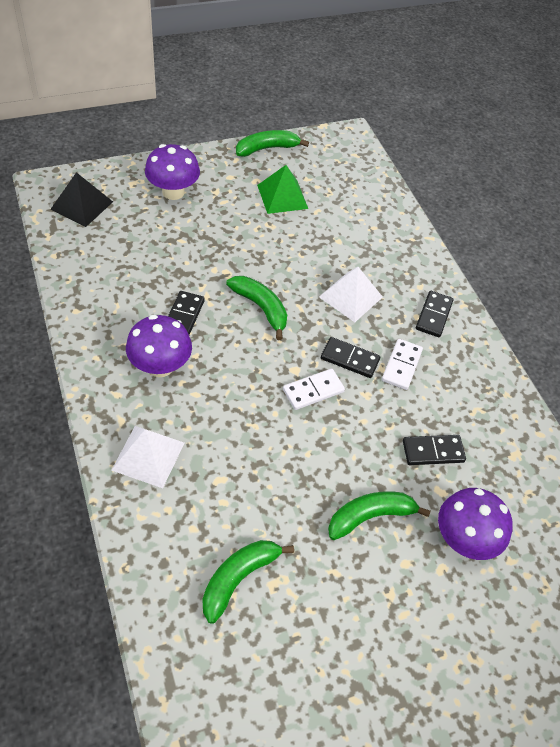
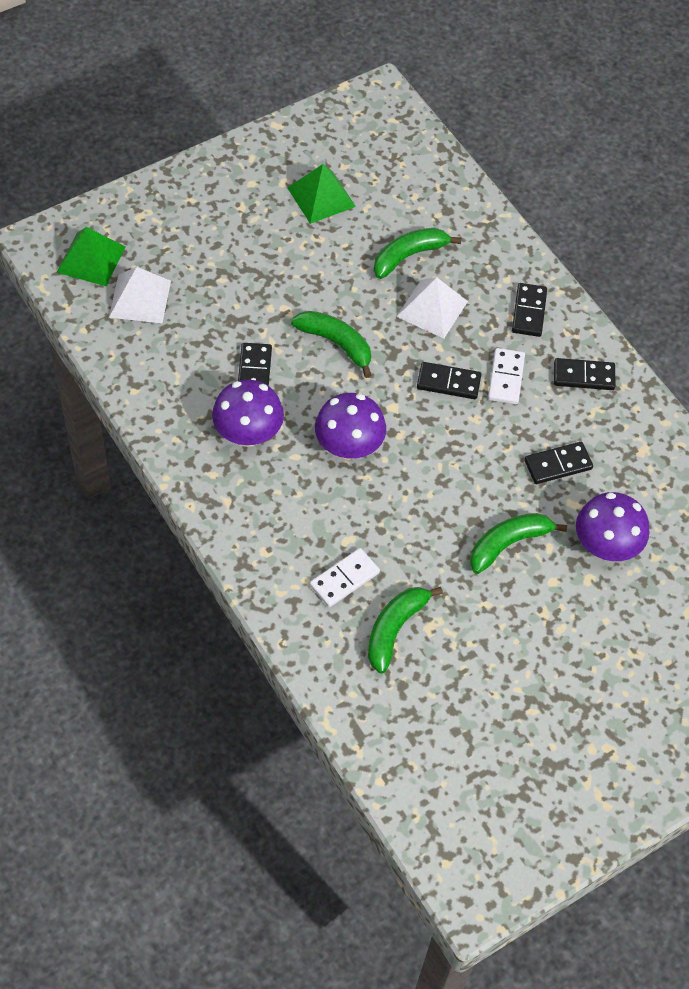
camera: 10 degrees left, 5 degrees up
black pyramid [51,172,113,227] -> green pyramid [56,227,125,286]
white pyramid [111,426,184,488] -> white pyramid moved to [109,267,171,323]
purple mushroom [145,144,200,200] -> purple mushroom moved to [315,393,386,460]
green banana [236,130,309,157] -> green banana moved to [374,228,461,279]
white domino [283,369,345,410] -> white domino moved to [310,548,380,607]
none -> black domino [554,358,616,390]

